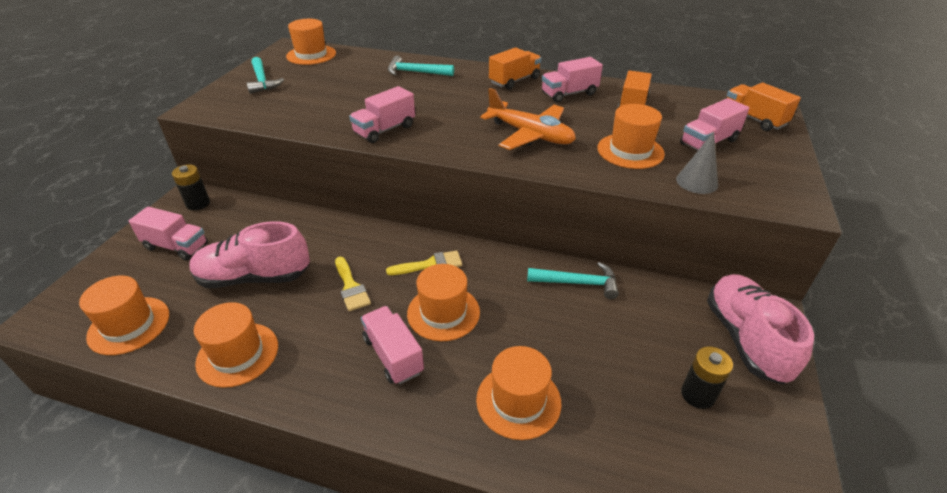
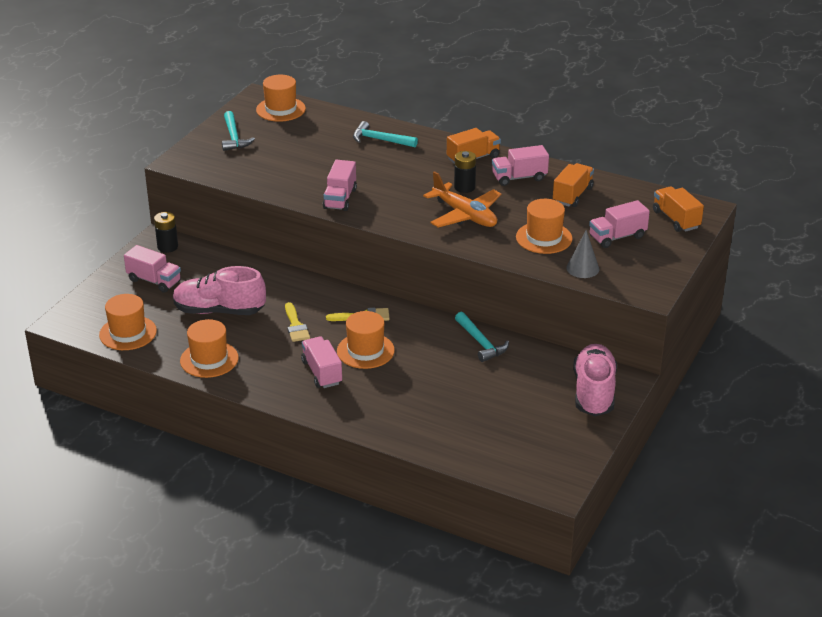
camera: 10 degrees right, 5 degrees down
pink truck [349,86,415,143] -> pink truck turned 45 degrees counterclockwise [323,160,357,211]
orange hat [476,346,561,440] -> none
turquoise hammer [527,262,619,299] -> turquoise hammer turned 45 degrees clockwise [455,312,509,362]
black battery [681,346,733,409] -> black battery moved to [454,151,476,193]

